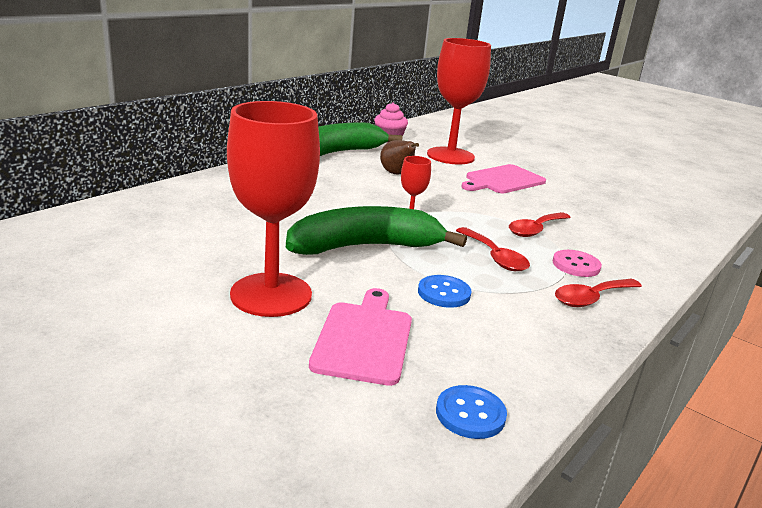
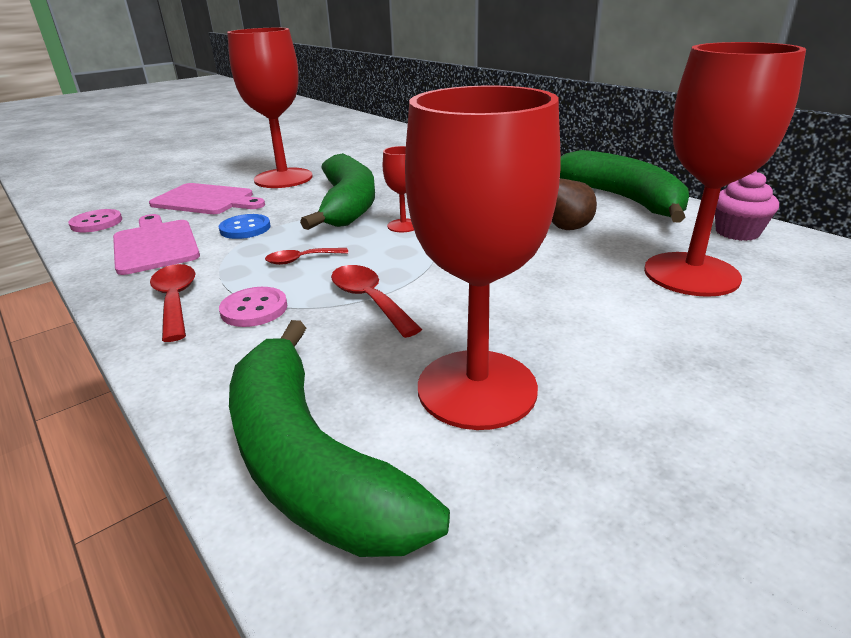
camera: 105 degrees right, 5 degrees up
blue button [436,385,507,439] -> pink button [68,209,122,232]
red spoon [456,227,530,271] -> red spoon [265,248,348,265], size x0.66
pink cutting board [461,164,546,193] -> pink cutting board moved to [113,214,200,275]
none -> green banana [229,320,450,557]
none -> red goblet [405,86,561,430]

